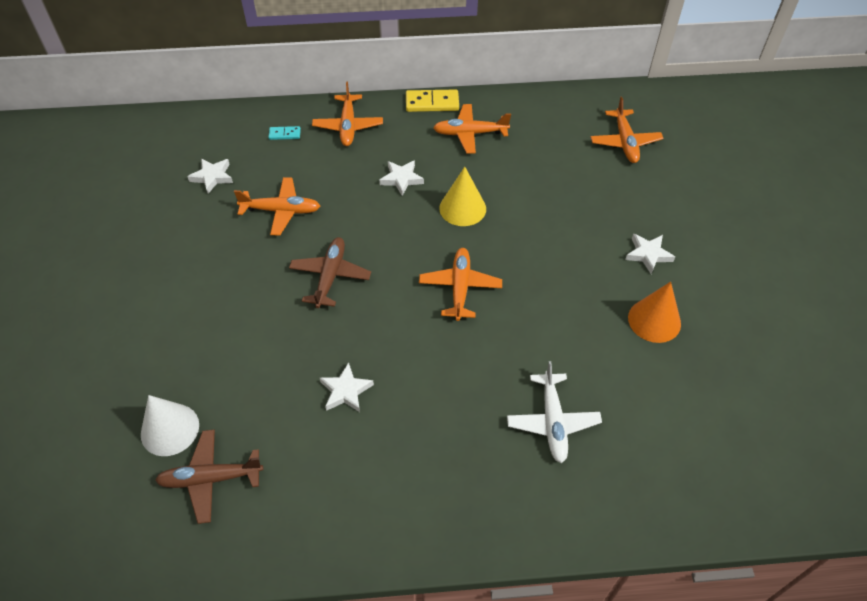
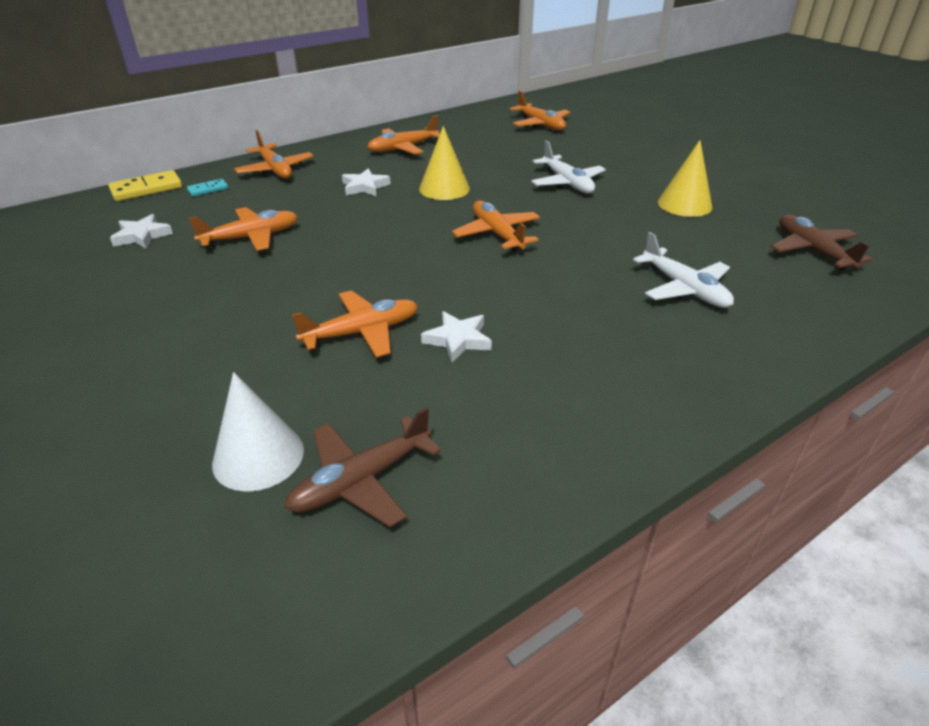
camera: 30 degrees left, 15 degrees down
brown plane [289,237,371,308] -> brown plane moved to [771,215,873,270]
yellow domino [406,89,459,112] -> yellow domino moved to [108,170,182,201]
white star [625,234,675,274] -> none
orange cone [628,282,681,343] -> yellow cone [658,140,713,217]
none -> orange plane [292,290,418,357]
none -> white plane [531,140,606,193]

